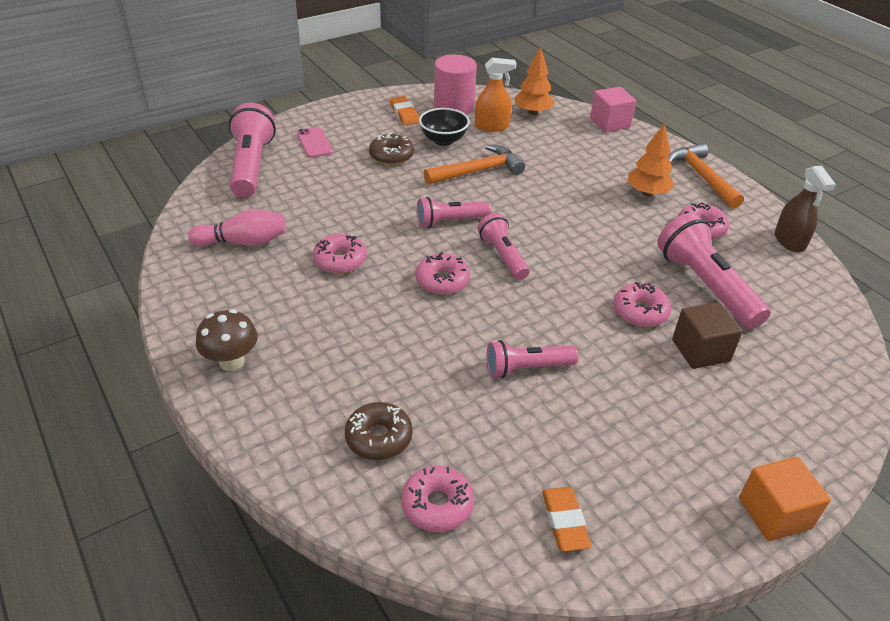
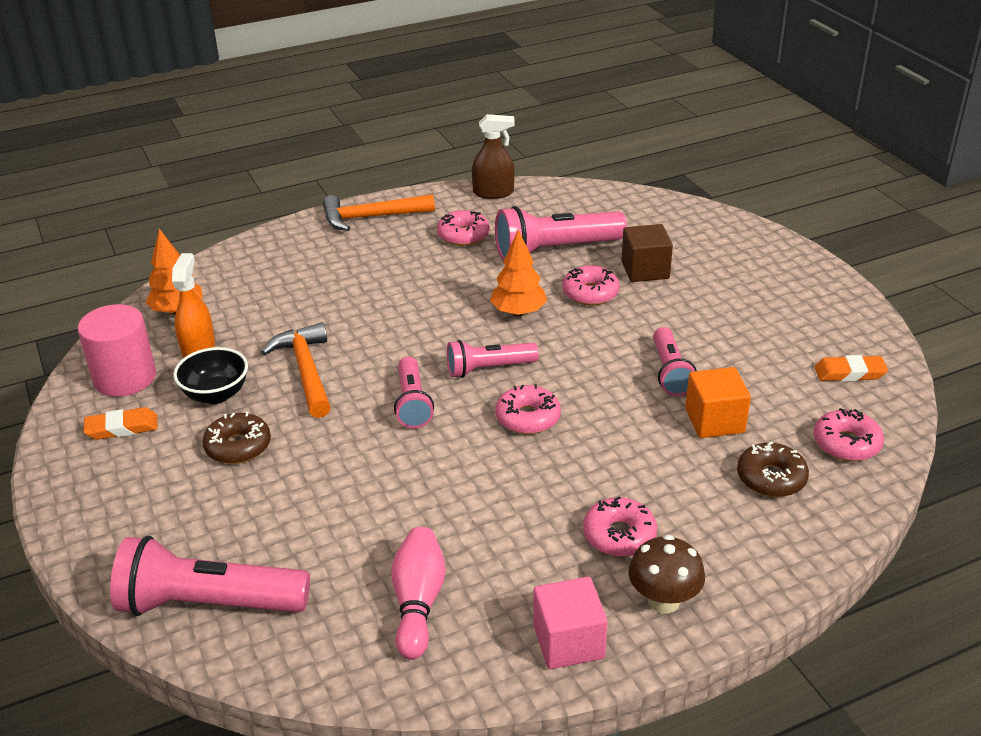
camera: 80 degrees left, 5 degrees down
pink phone [297,127,333,158] -> none
pink donut [313,234,367,274] -> pink donut moved to [583,496,657,557]
pink cube [590,87,636,132] -> pink cube moved to [533,577,608,669]
orange tree [627,123,674,196] -> orange tree moved to [490,229,547,316]
orange cube [739,457,831,541] -> orange cube moved to [685,367,751,438]

